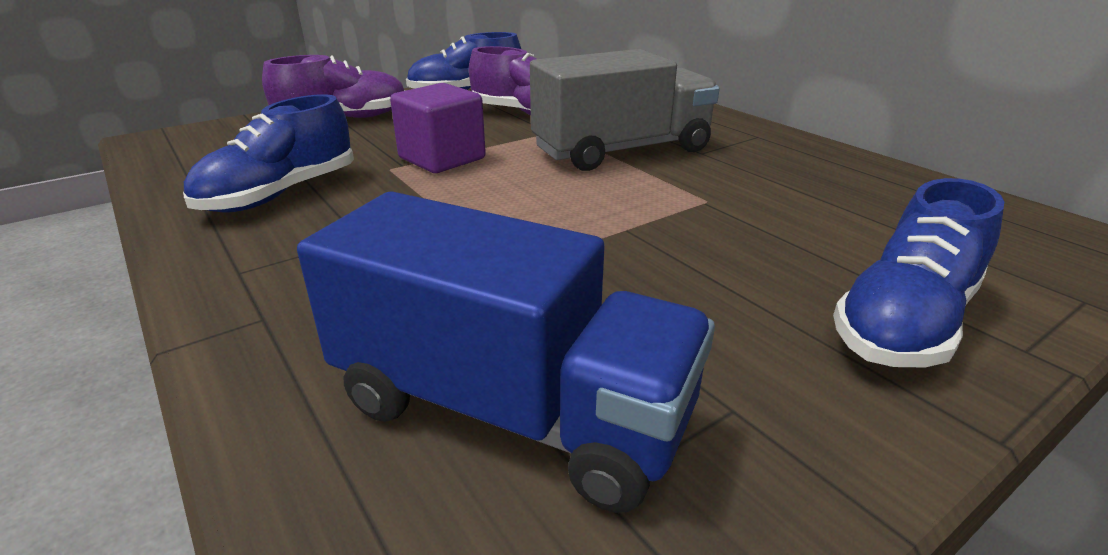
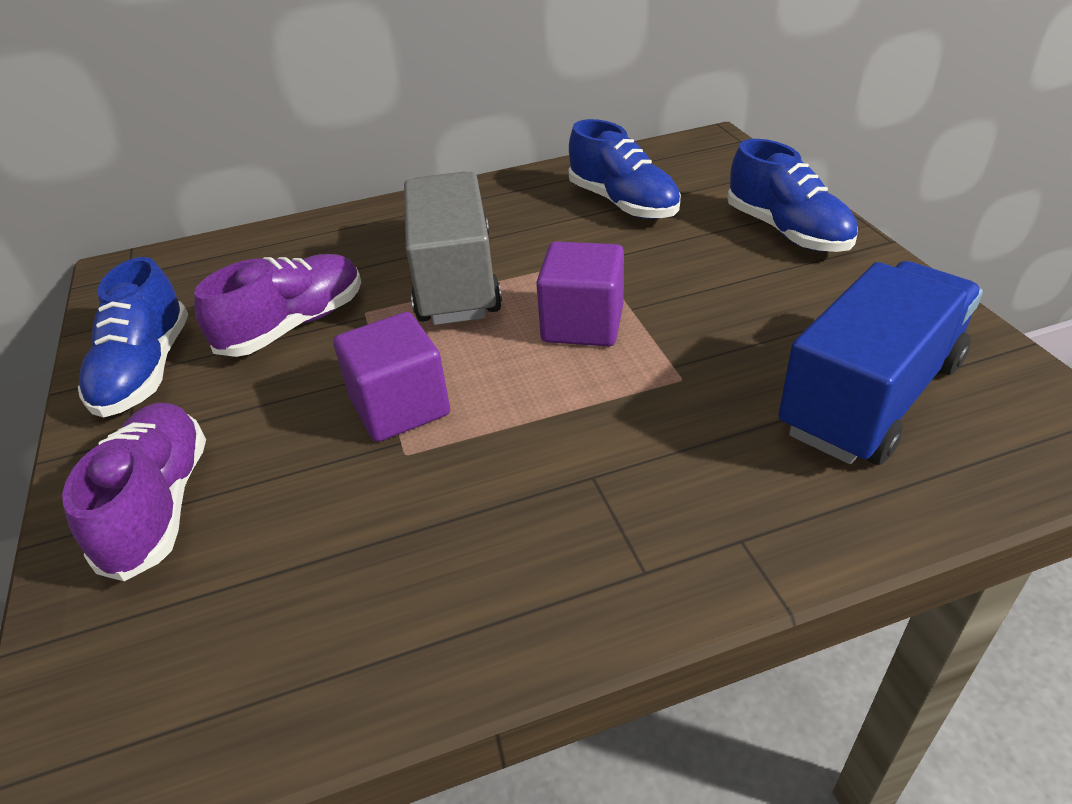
camera: 70 degrees left, 10 degrees up
blue shoe [183,94,354,213] -> blue shoe moved to [569,119,681,219]
none -> purple cube [536,242,624,347]

